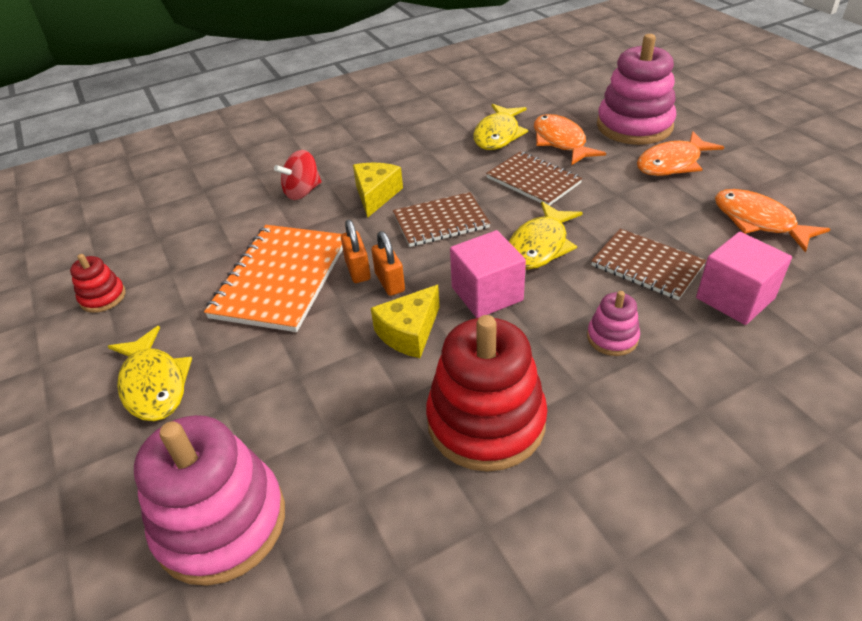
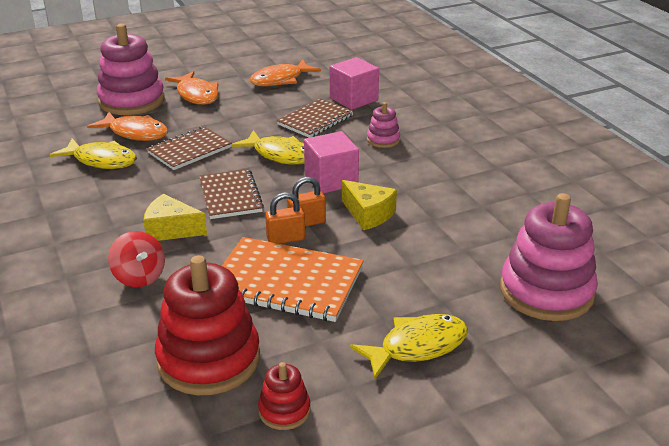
camera: 90 degrees left, 10 degrees down
red stacking toy [426,315,547,472] -> red stacking toy moved to [155,255,260,395]
orange fish [534,114,606,166] -> orange fish turned 135 degrees counterclockwise [87,112,168,141]

